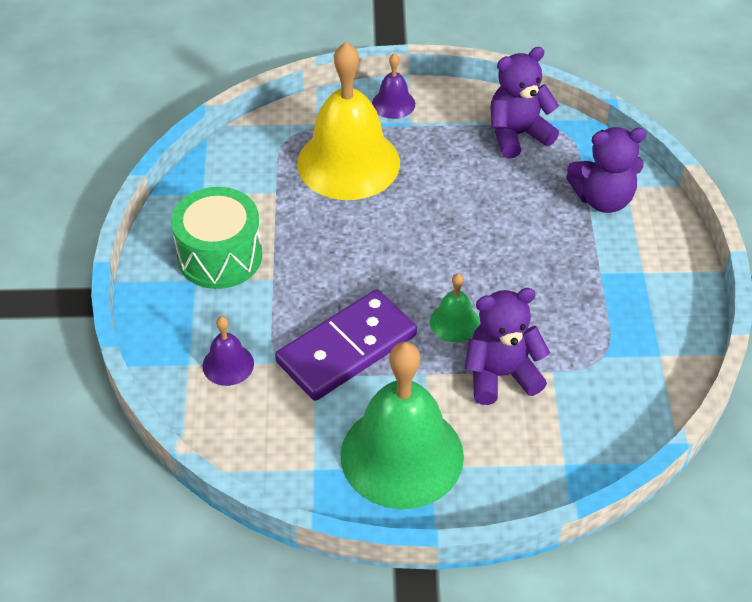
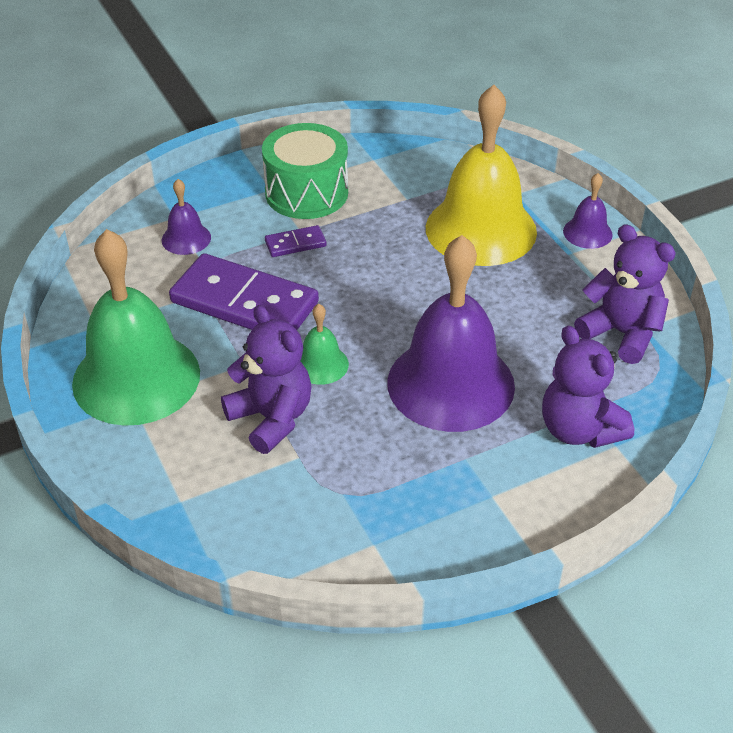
camera: 65 degrees right, 5 degrees down
none -> purple domino [265,225,326,257]
none -> purple bell [387,235,515,432]

